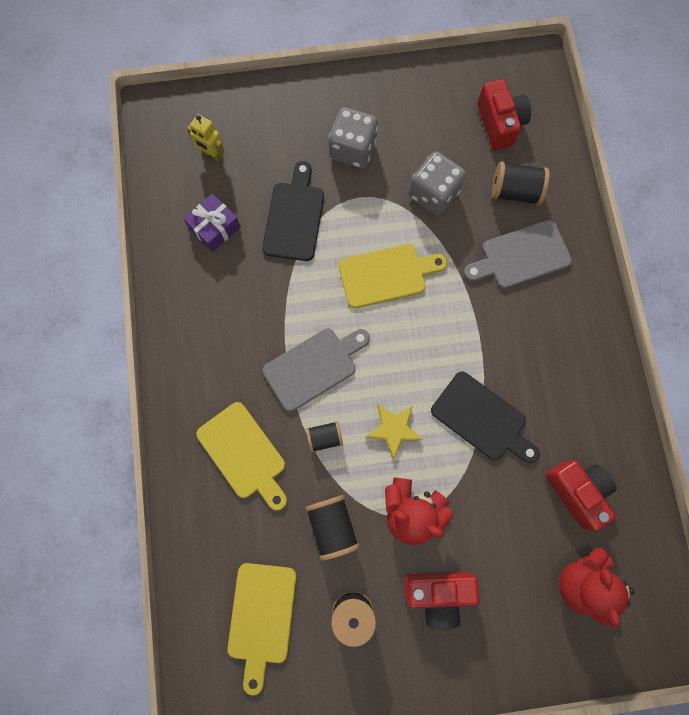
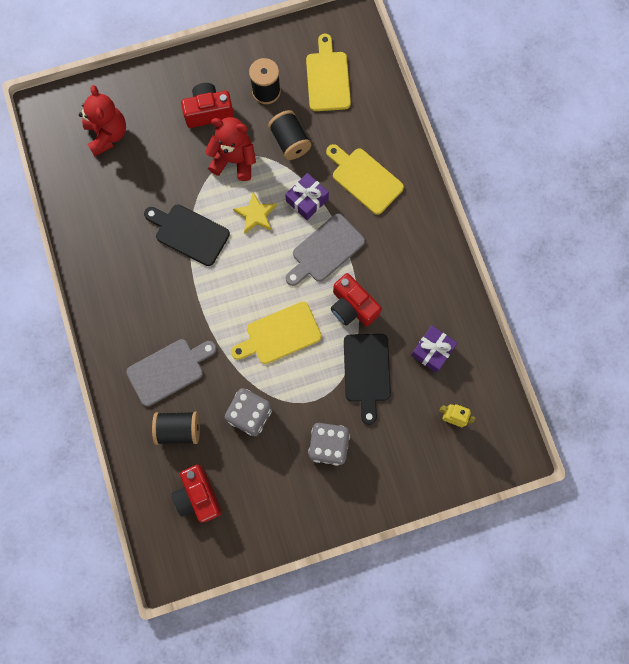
camera: 170 degrees right, 0 degrees up
black spool [306,421,343,452] -> purple gift [285,173,329,220]
red camera [546,460,617,531] -> red camera moved to [331,273,382,326]

